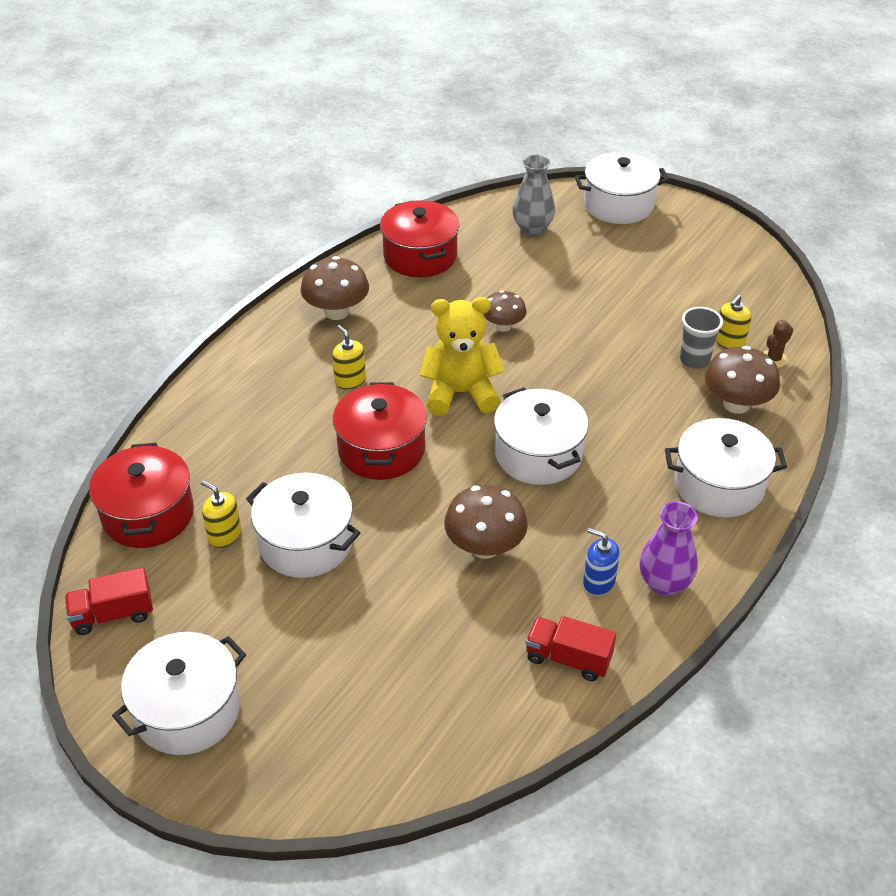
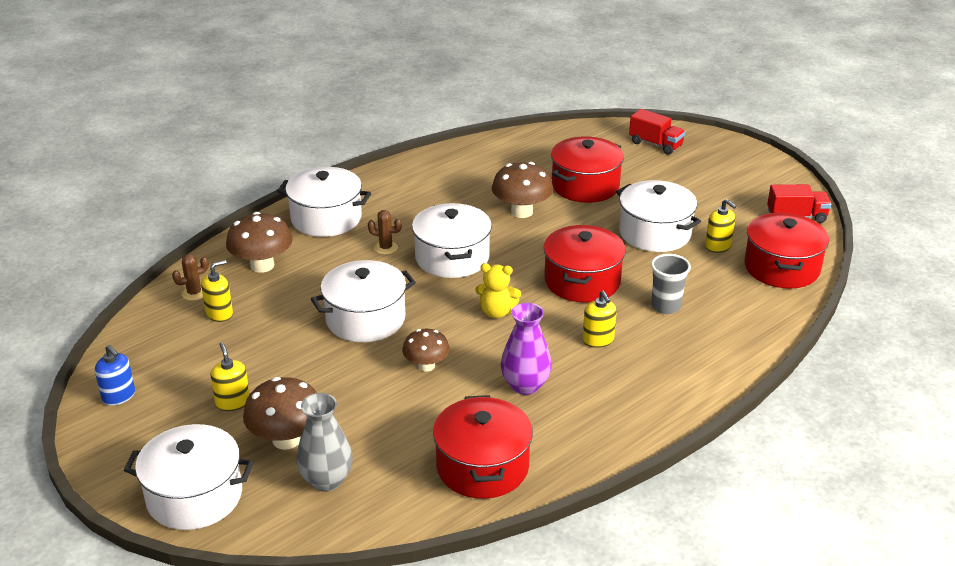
camera: 165 degrees left, 10 degrees down
white pot [112,632,246,755] -> white pot moved to [311,260,416,342]
brown mushroom [301,256,369,320] -> brown mushroom moved to [243,377,317,450]
yellow teddy bear [420,297,505,416] -> yellow teddy bear [475,263,521,318], size x0.59
red truck [525,616,616,681] -> red truck moved to [629,109,686,155]
blue soap dispenser [583,528,620,596] -> blue soap dispenser moved to [95,345,135,405]
purple vase [639,501,698,596] -> purple vase moved to [501,303,552,395]
grey cup [680,307,723,369] -> grey cup moved to [651,254,691,314]
none -> yellow soap dispenser [211,342,250,411]
none -> brown cactus [368,210,402,255]
none -> red pot [551,136,624,203]

